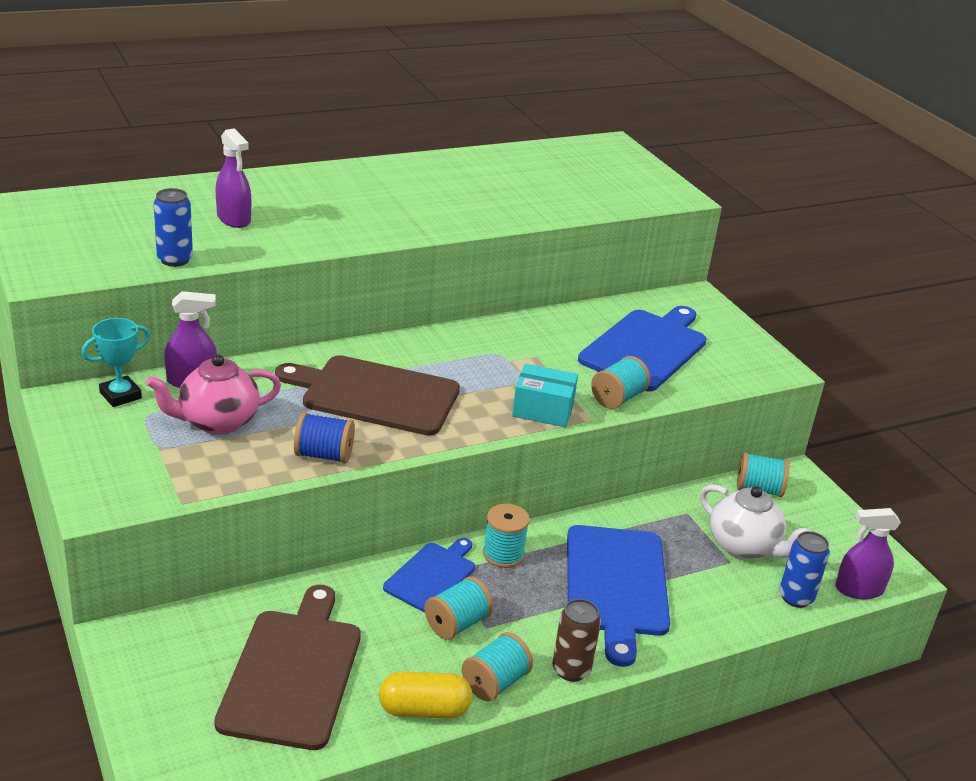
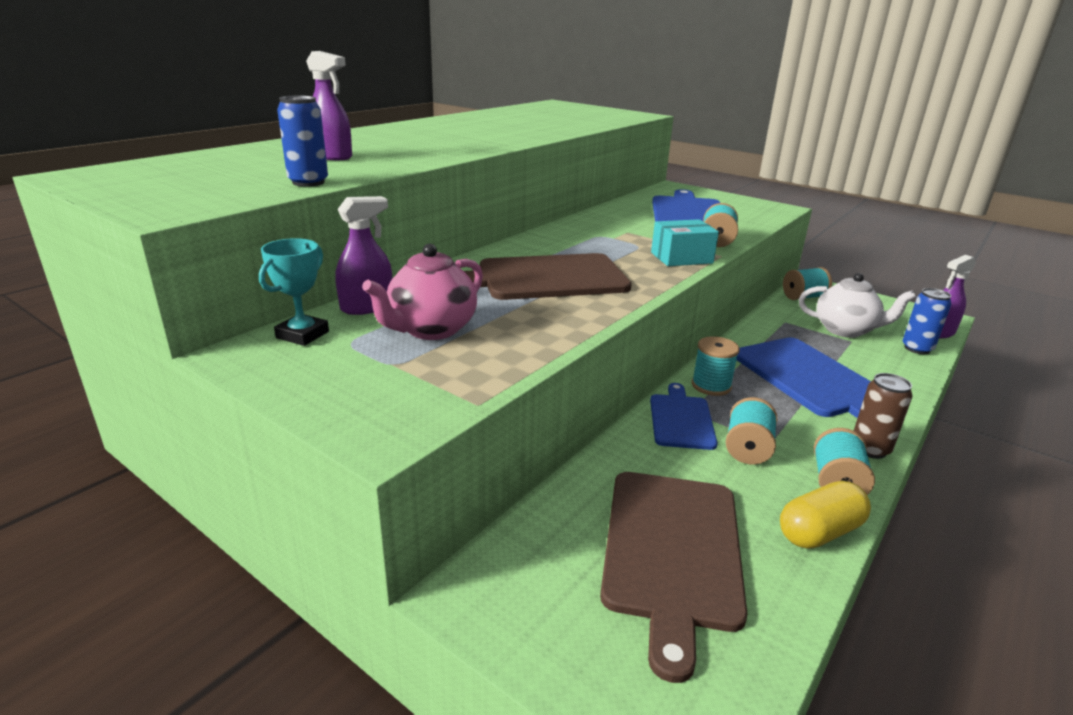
camera: 25 degrees left, 5 degrees down
brown cutting board [214,585,361,750] -> brown cutting board turned 150 degrees counterclockwise [600,472,747,683]
blue spool [294,412,355,463] -> none

